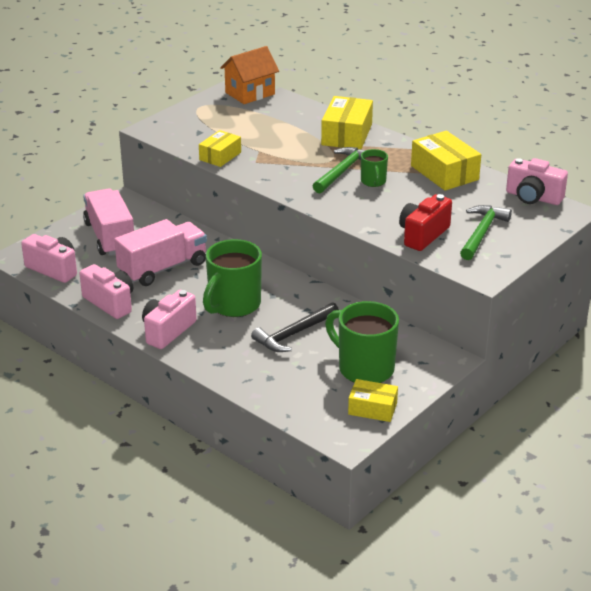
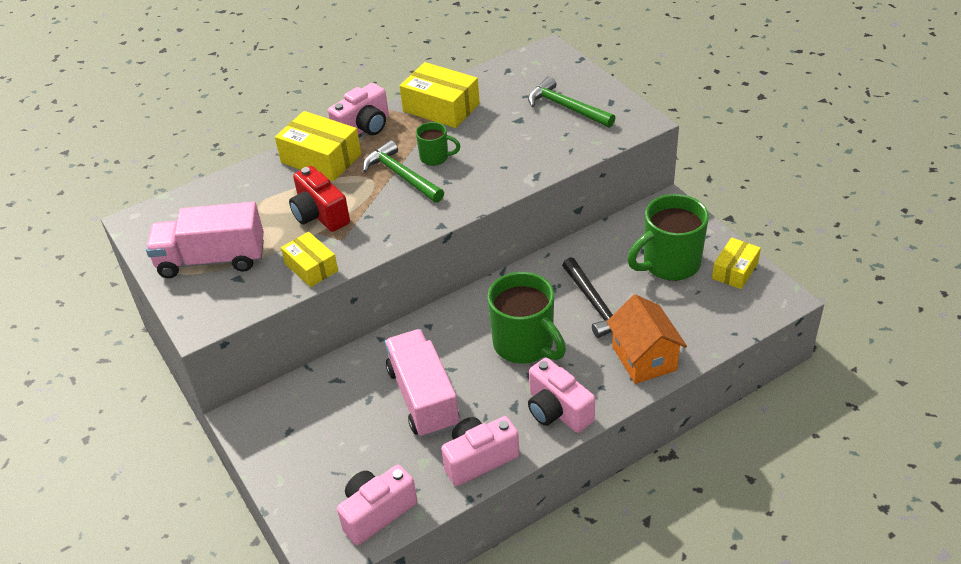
camera: 70 degrees left, 10 degrees up
pink truck [83,188,134,256] -> pink truck moved to [146,202,264,278]
orange house [220,46,279,104] -> orange house moved to [607,294,687,384]
red camera [399,194,452,251] -> red camera moved to [289,166,350,232]
yellow box [411,131,481,191] -> yellow box turned 45 degrees clockwise [400,62,480,128]
pink camera [506,158,568,205] -> pink camera moved to [328,83,389,135]

